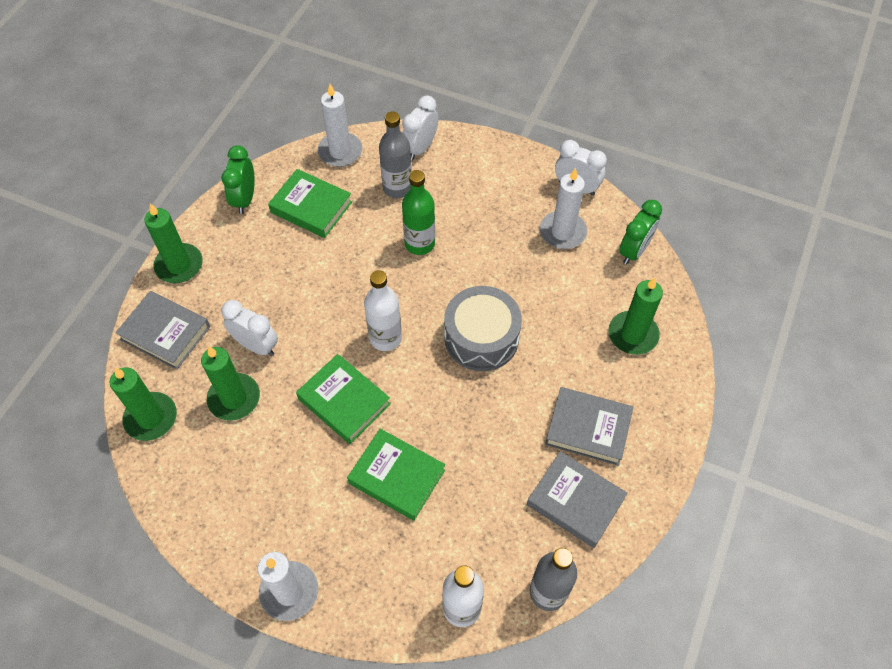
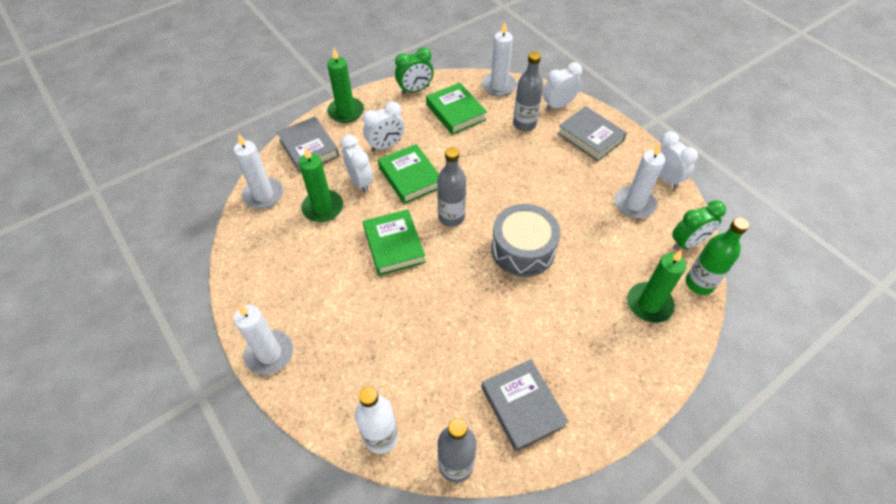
camera: 30 degrees right, 5 degrees down
green candle [110,367,177,441] -> white candle [234,133,283,209]
green clock [221,145,255,214] -> green clock turned 150 degrees counterclockwise [395,47,434,94]
green book [347,429,445,521] -> green book moved to [378,144,439,204]
white bottle [364,270,402,351] -> grey bottle [437,147,466,227]
green bottle [402,170,435,255] -> green bottle moved to [686,217,749,295]
grey book [545,387,633,466] -> grey book moved to [557,106,627,161]
none -> white clock [363,102,405,152]

